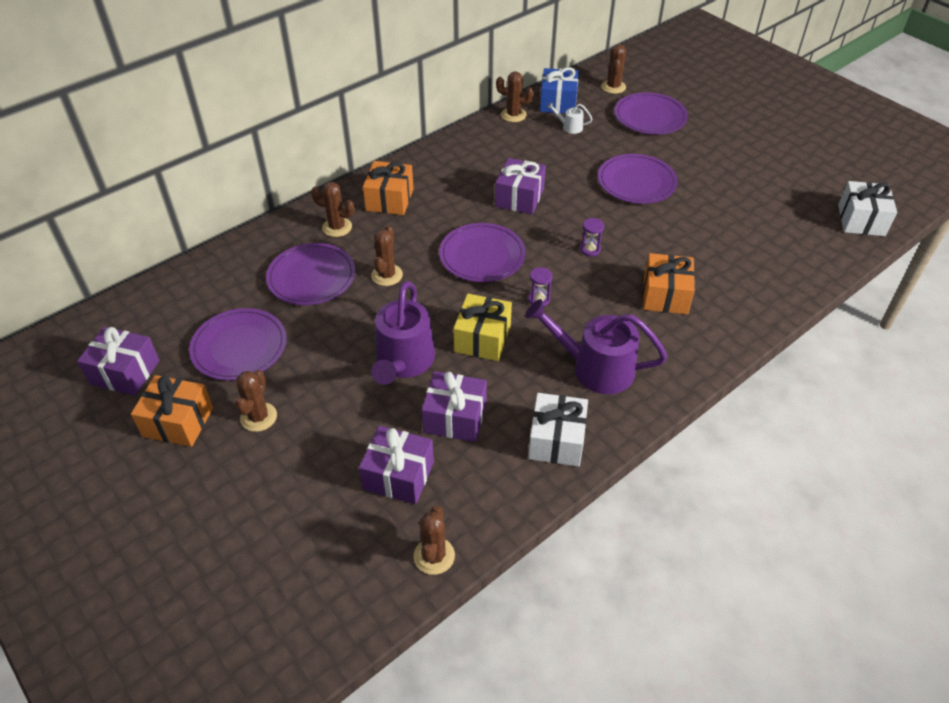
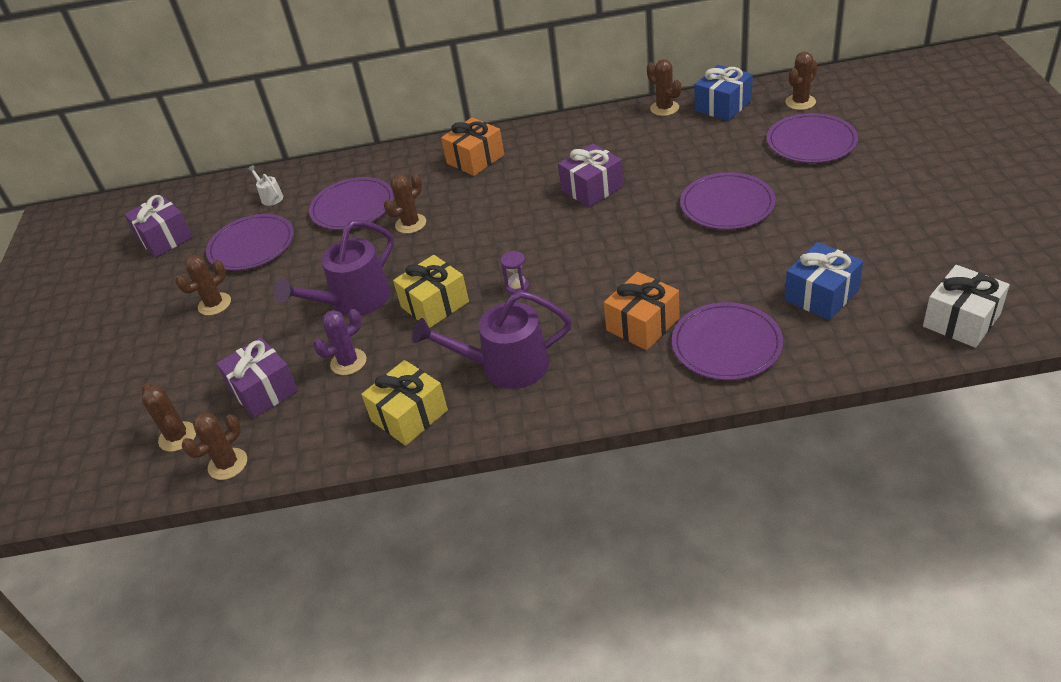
camera: 40 degrees right, 5 degrees down
orange gift [131,375,213,447] -> none
brown cactus [311,182,355,237] -> brown cactus moved to [142,384,196,452]
purple gift [422,371,487,442] -> purple cactus [313,309,366,375]
purple plate [439,223,526,282] -> purple plate moved to [672,302,783,380]
purple watering can [525,299,667,394] -> purple watering can turned 60 degrees counterclockwise [412,291,572,389]
white gift [528,393,588,467] -> yellow gift [361,360,448,446]
white watering can [547,102,592,134] -> white watering can moved to [247,165,283,206]
purple hourglass [580,218,604,256] -> none
none -> blue gift [784,242,863,320]

